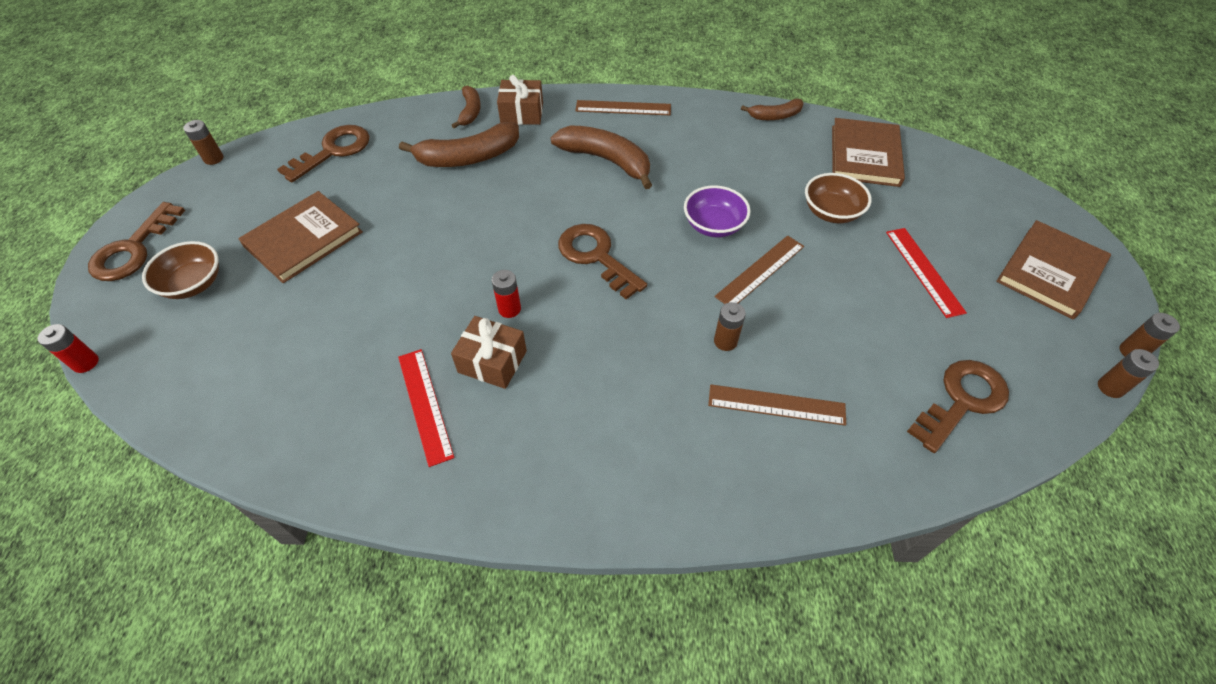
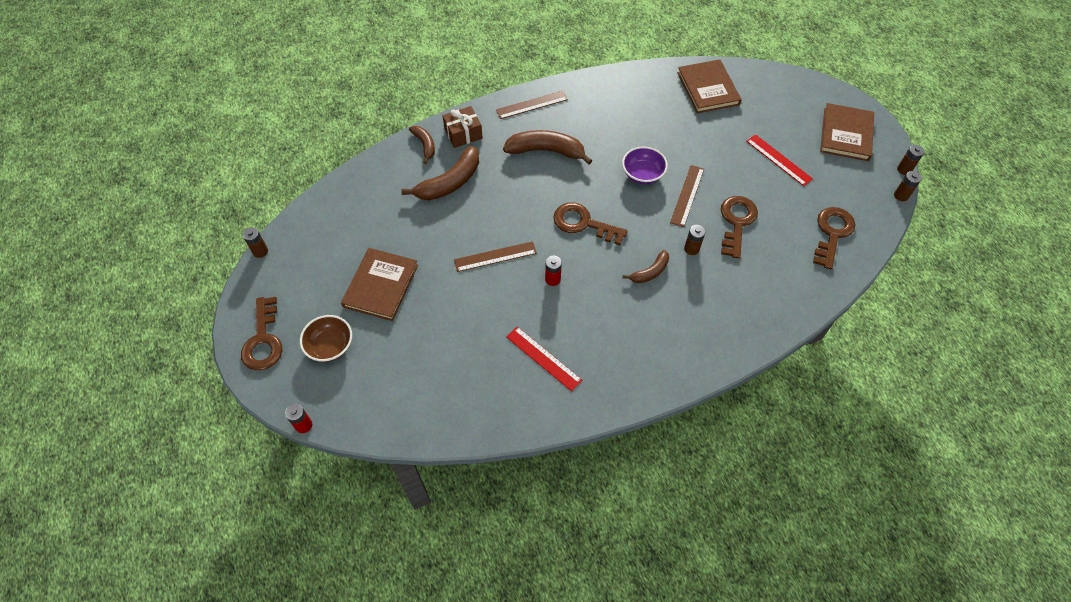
camera: 25 degrees left, 5 degrees up
brown key [277,125,370,182] -> brown key moved to [721,196,758,259]
brown gift [451,316,527,389] -> none
brown ruler [708,384,846,426] -> brown ruler moved to [454,241,537,272]
brown banana [741,98,804,120] -> brown banana moved to [623,250,669,283]
brown bowl [805,173,872,223] -> none

